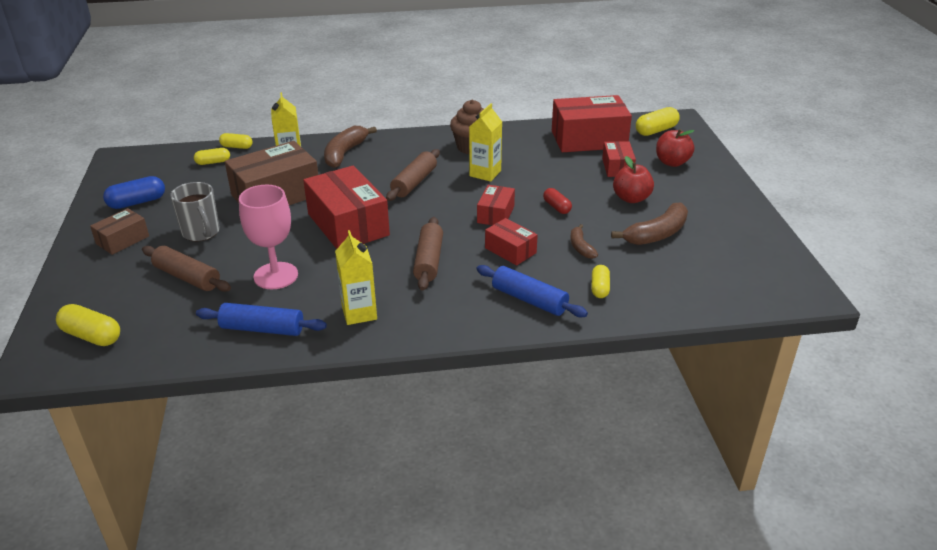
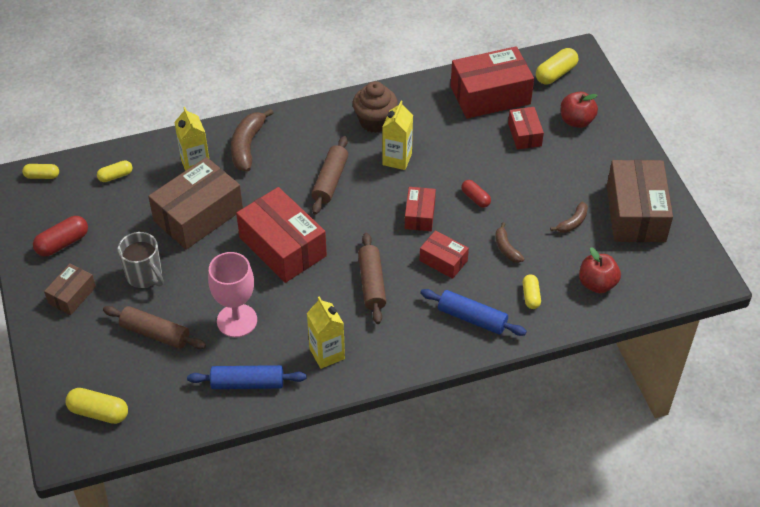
camera: 10 degrees left, 15 degrees up
blue capsule [103,176,165,209] -> red capsule [33,216,88,257]
yellow capsule [219,133,253,149] -> yellow capsule moved to [22,164,59,179]
brown banana [611,202,688,245] -> brown banana [550,202,588,233], size x0.57
red apple [613,156,654,203] -> red apple moved to [579,247,621,293]
none -> brown box [607,160,673,242]

